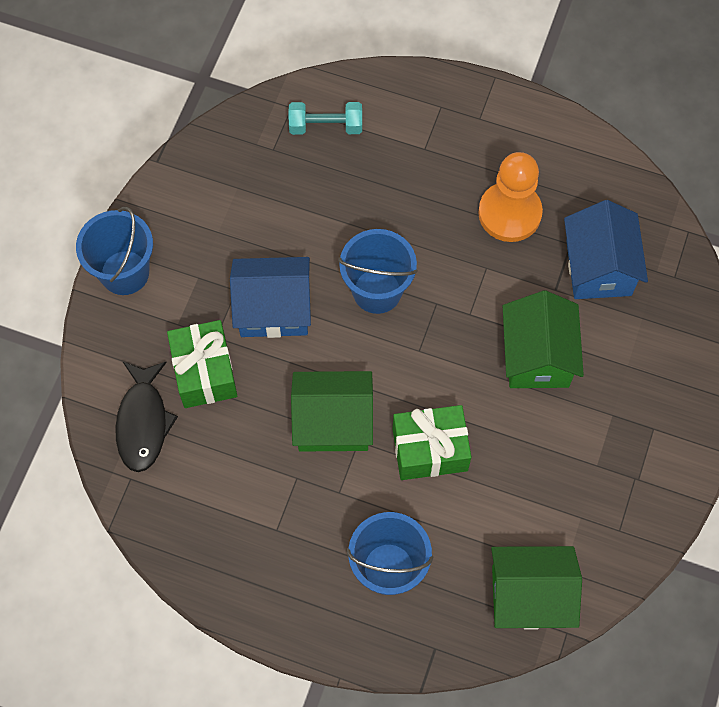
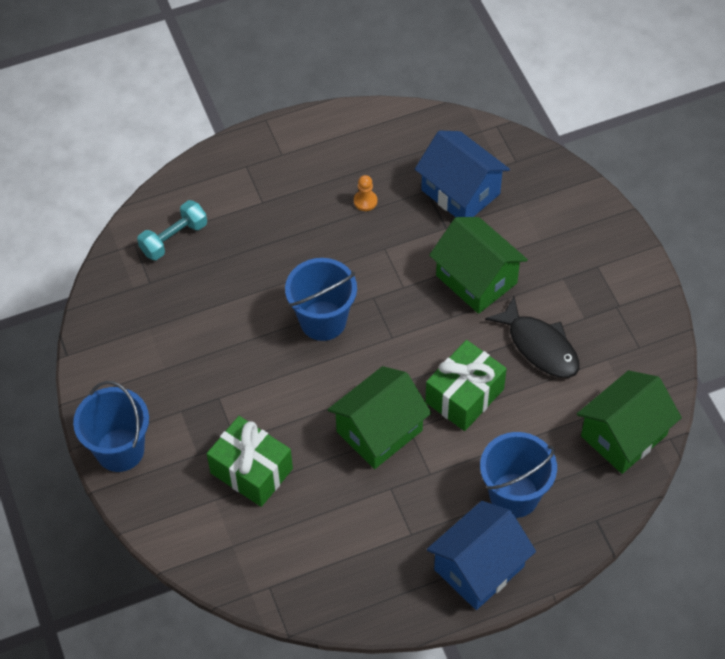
camera: 40 degrees left, 10 degrees down
black fish [115,362,178,472] -> black fish moved to [485,296,579,378]
blue house [230,257,311,338] -> blue house moved to [427,501,536,610]
orange pawn [478,152,543,242] -> orange pawn [354,175,377,211], size x0.41

